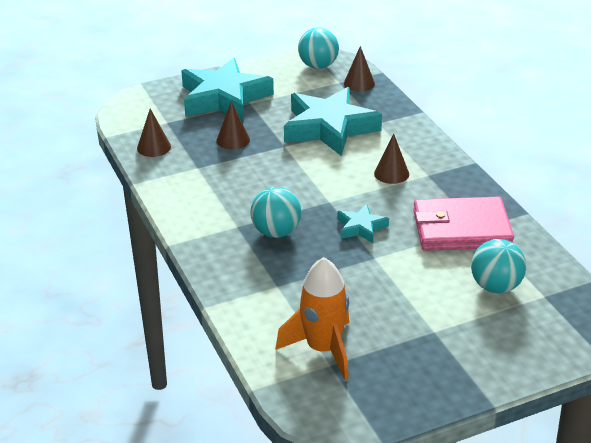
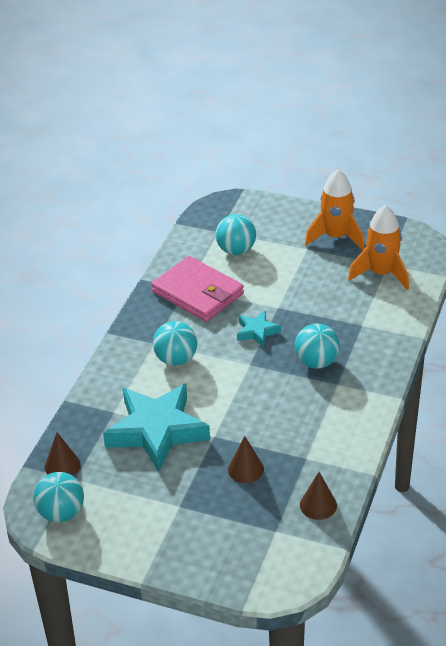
camera: 135 degrees left, 5 degrees up
turquoise star [181,58,274,122] -> none
brown cone [374,133,409,184] -> turquoise ball [153,321,197,366]
none -> orange rocket [305,170,364,250]

